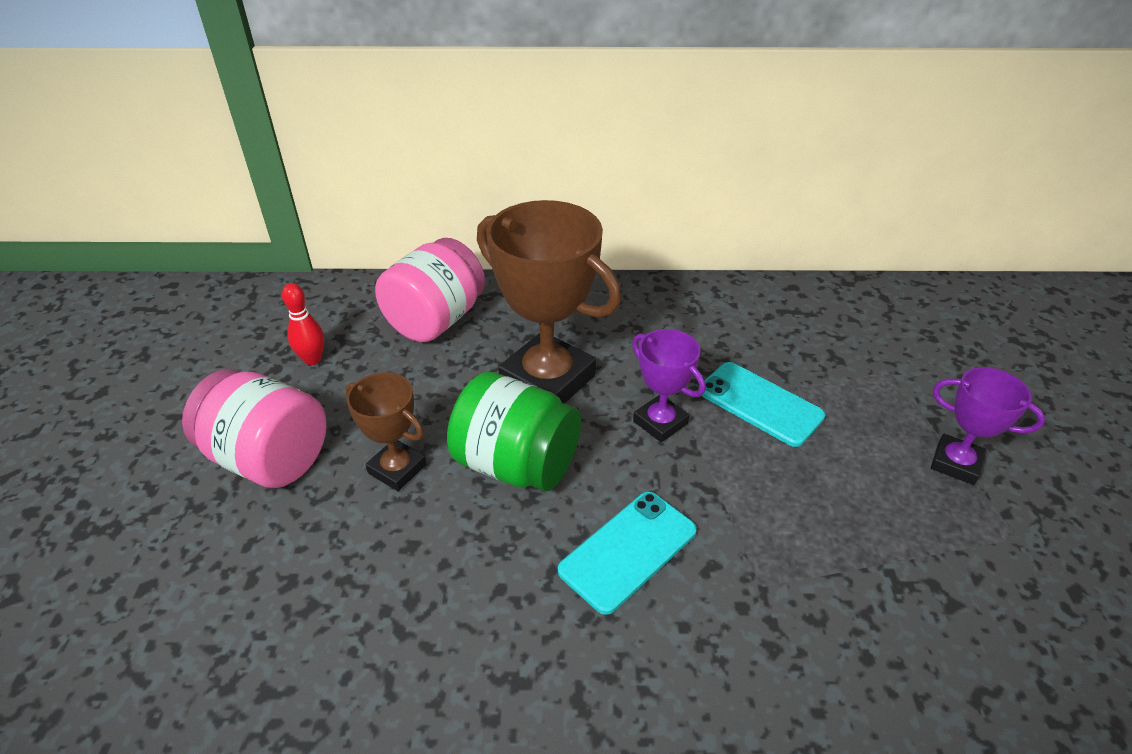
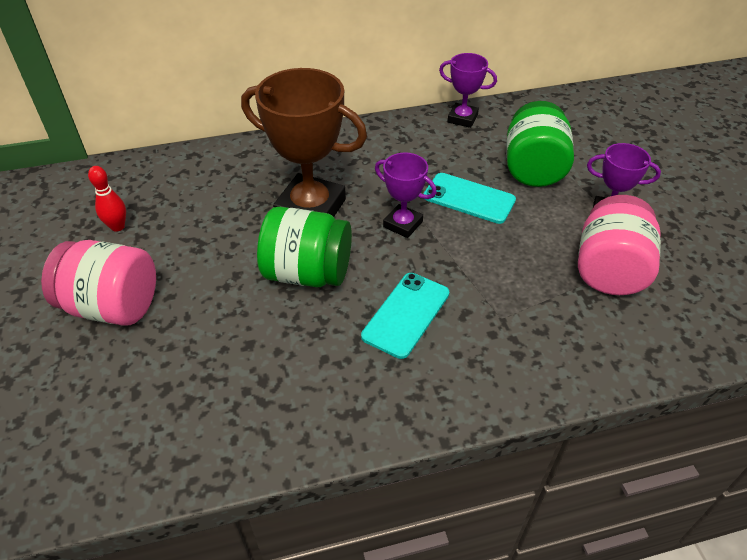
camera: 15 degrees left, 5 degrees up
brown trophy [345,372,426,491] -> none
pink jar [375,238,485,342] -> pink jar moved to [578,195,661,295]
none -> purple trophy [439,53,497,128]
none -> green jar [506,101,574,187]

